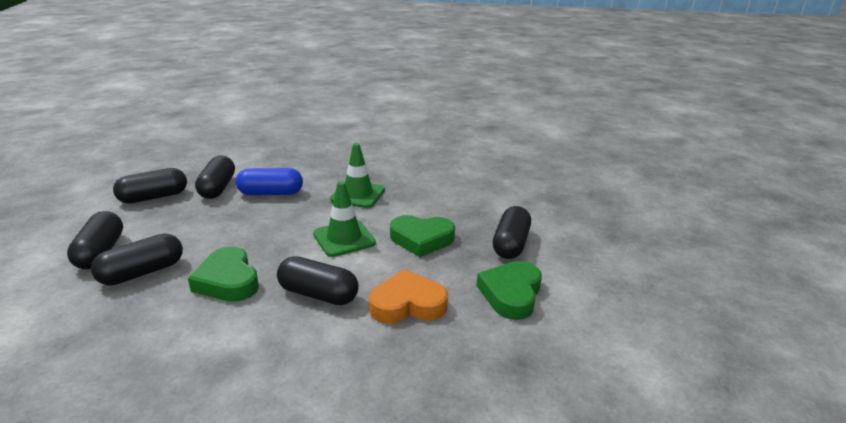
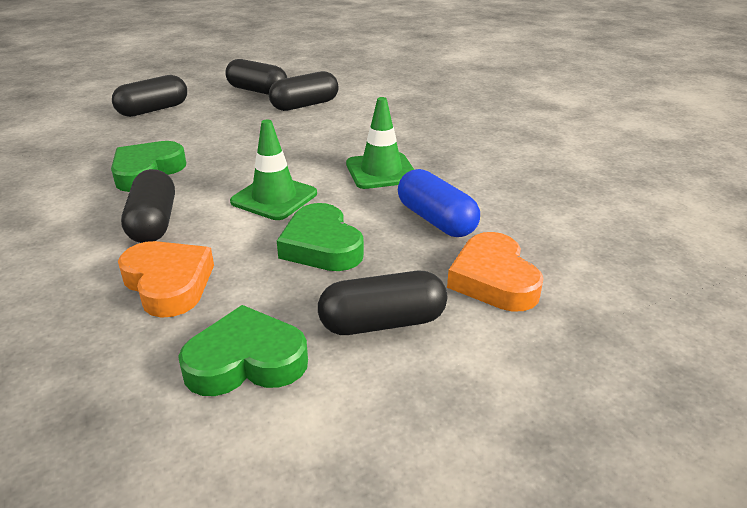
camera: 60 degrees right, 5 degrees up
black capsule [91,234,183,285] -> none
blue capsule [236,168,303,195] -> blue capsule moved to [398,169,480,237]
none -> orange heart [447,232,544,312]

